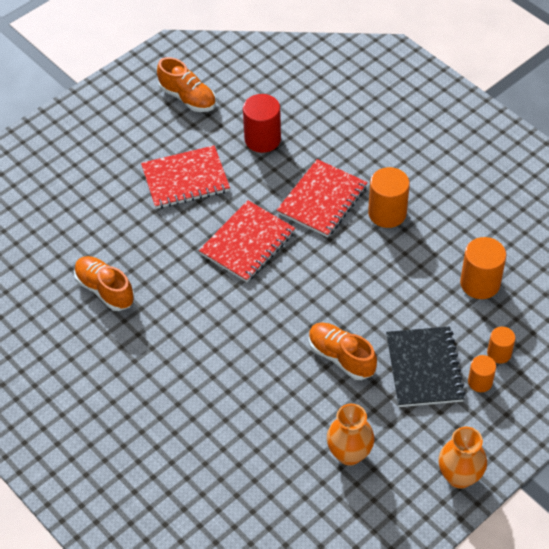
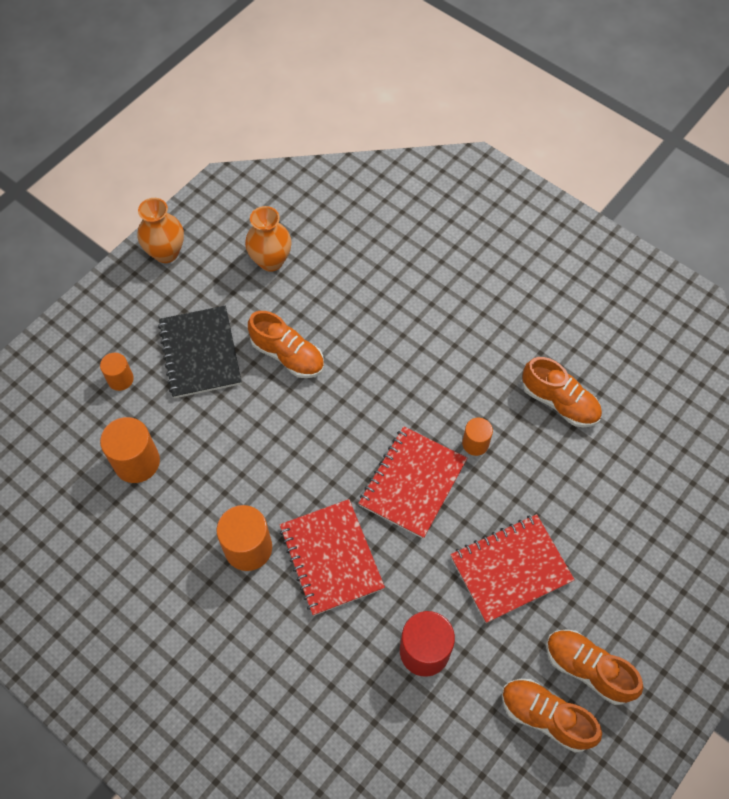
camera: 170 degrees right, 10 degrees up
red notebook [277,159,368,237] -> red notebook turned 45 degrees counterclockwise [280,499,385,616]
orange cylinder [468,355,496,392] -> orange cylinder moved to [462,418,493,456]
none -> orange shoe [546,629,643,705]

